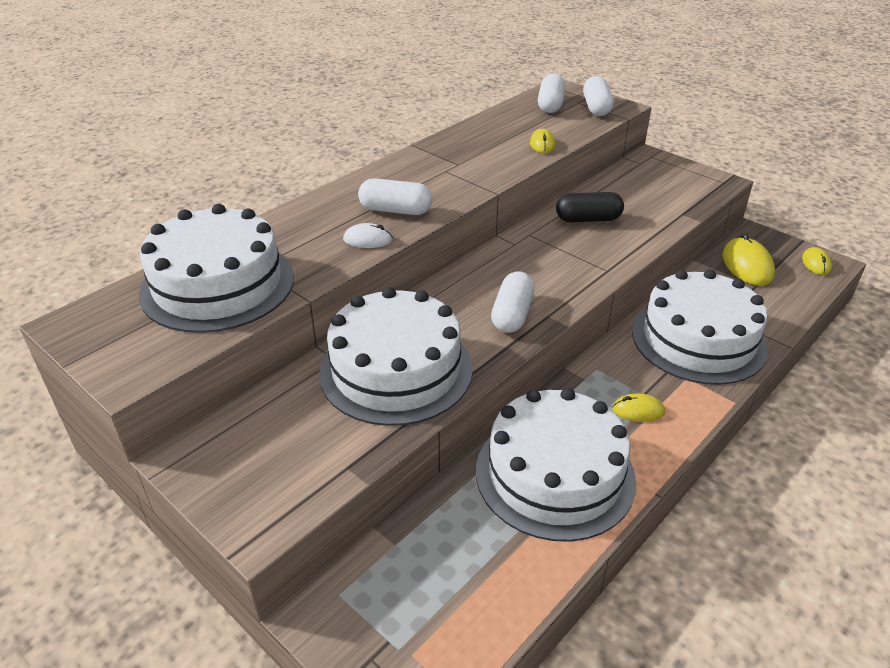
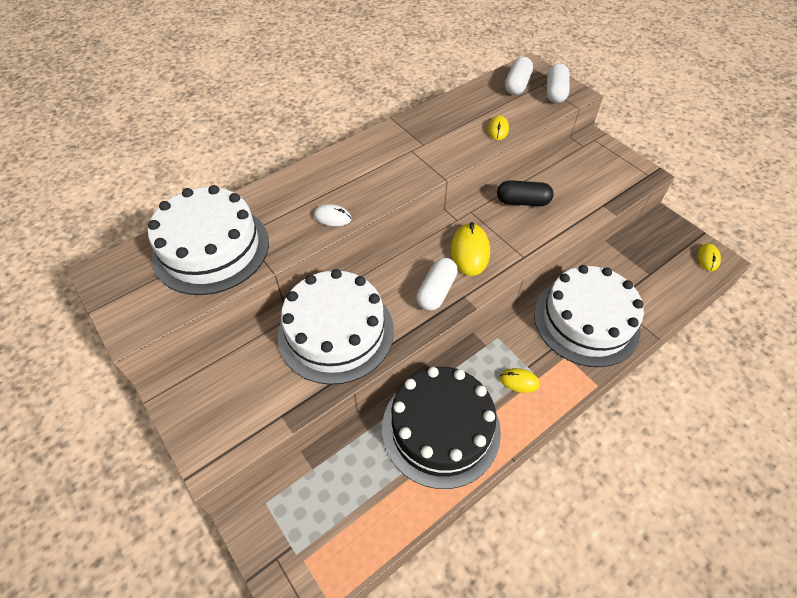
camera: 10 degrees right, 15 degrees up
white capsule [358,178,432,215] -> none
white cake [476,388,636,542] -> black cake [382,367,501,489]
yellow mouse [722,233,775,286] -> yellow mouse moved to [451,222,490,276]

